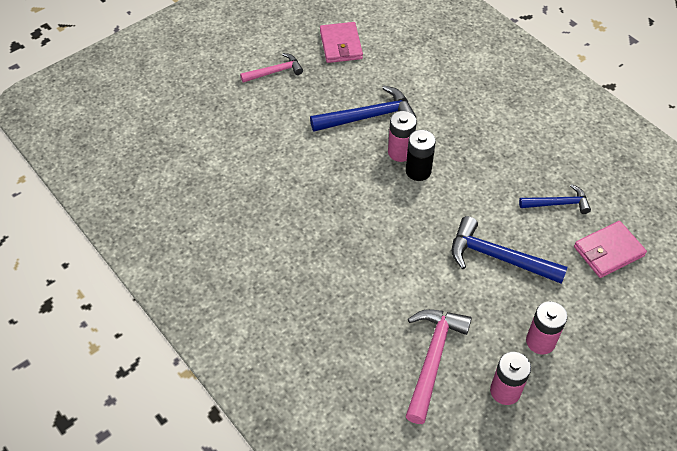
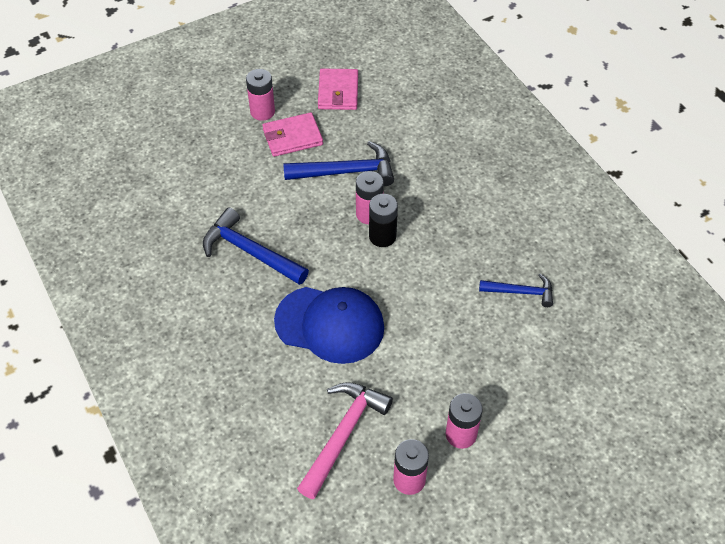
camera: 10 degrees right, 0 degrees up
pink hammer [240,53,303,83] -> pink battery [246,69,275,121]
blue hammer [452,216,568,284] -> blue hammer moved to [203,208,309,285]
pink wallet [574,221,647,278] -> pink wallet moved to [262,112,323,157]
none -> blue cap [274,287,384,364]

